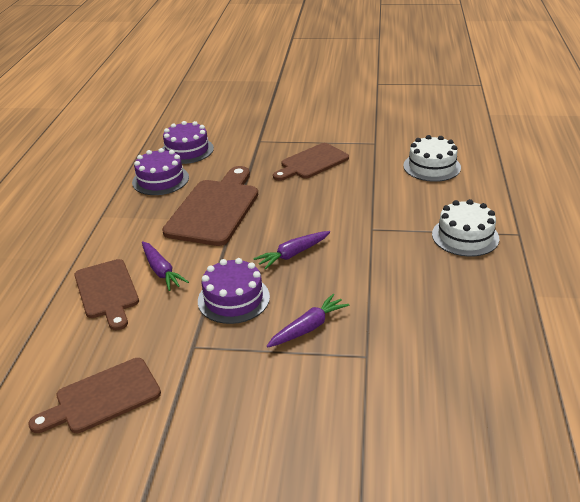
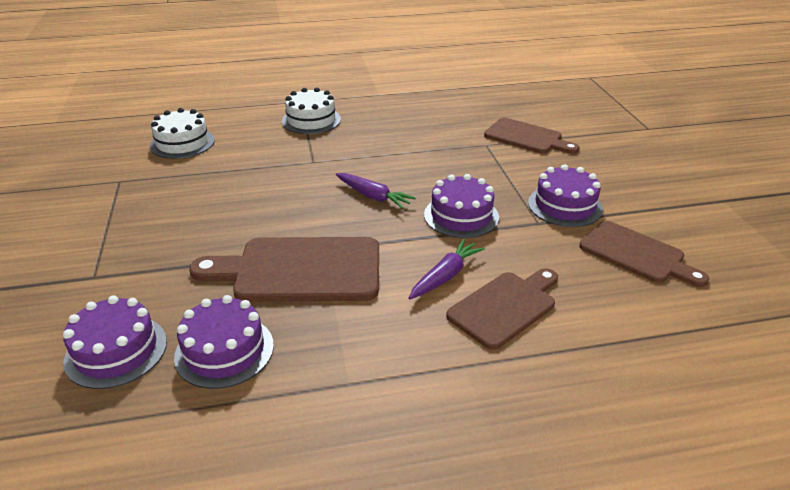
camera: 110 degrees left, 0 degrees up
purple carrot [267,294,349,348] -> none
brown cutting board [273,143,349,181] -> brown cutting board moved to [484,118,579,154]
none -> purple cake [528,164,603,227]

